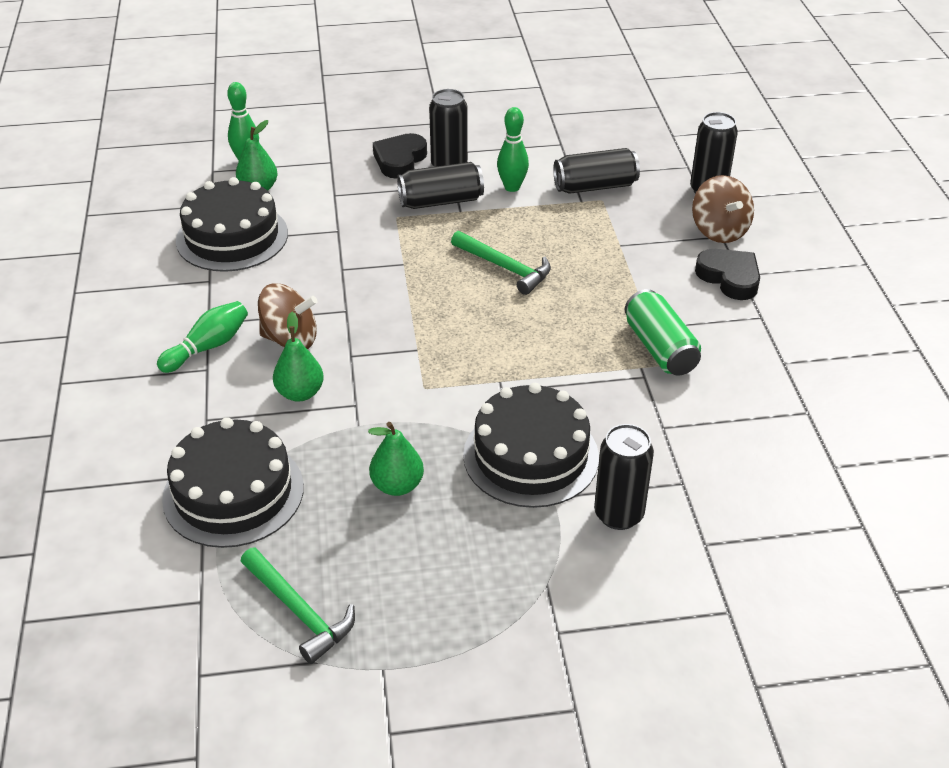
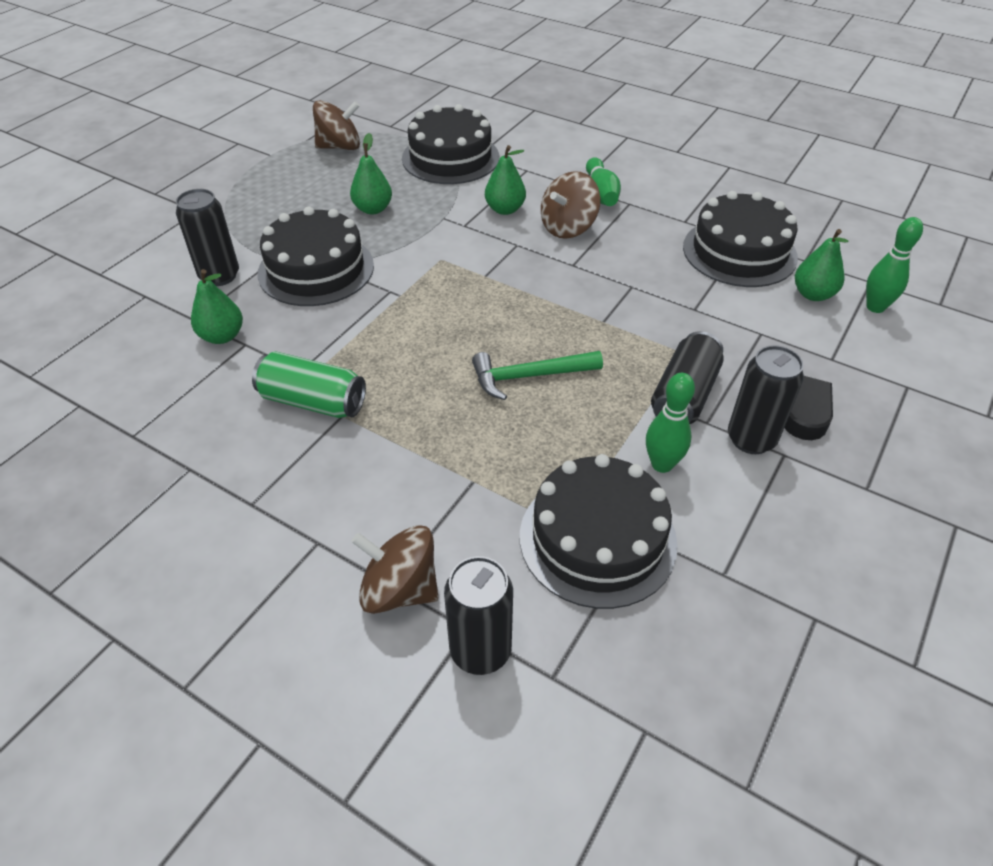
camera: 130 degrees right, 5 degrees up
green hammer [240,547,355,664] -> brown spinning top [313,100,360,150]
black can [553,148,640,194] -> black cake [520,454,678,609]
black heart [695,249,760,300] -> none
none -> green pear [191,269,243,344]

